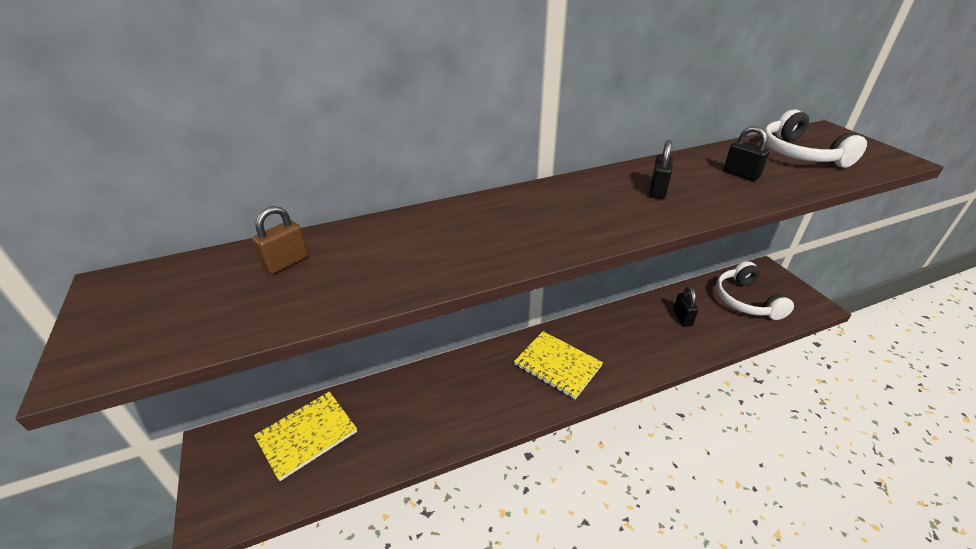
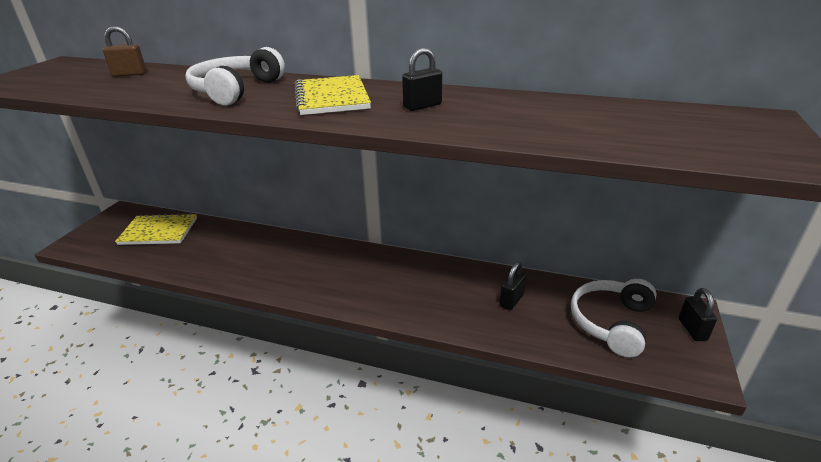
camera: 40 degrees right, 5 degrees down
yellow notebook [514,331,603,399] -> yellow notebook moved to [294,75,371,115]
black padlock [723,126,770,181] -> black padlock moved to [678,288,717,341]
white headphones [764,110,867,168] -> white headphones moved to [186,47,285,105]

